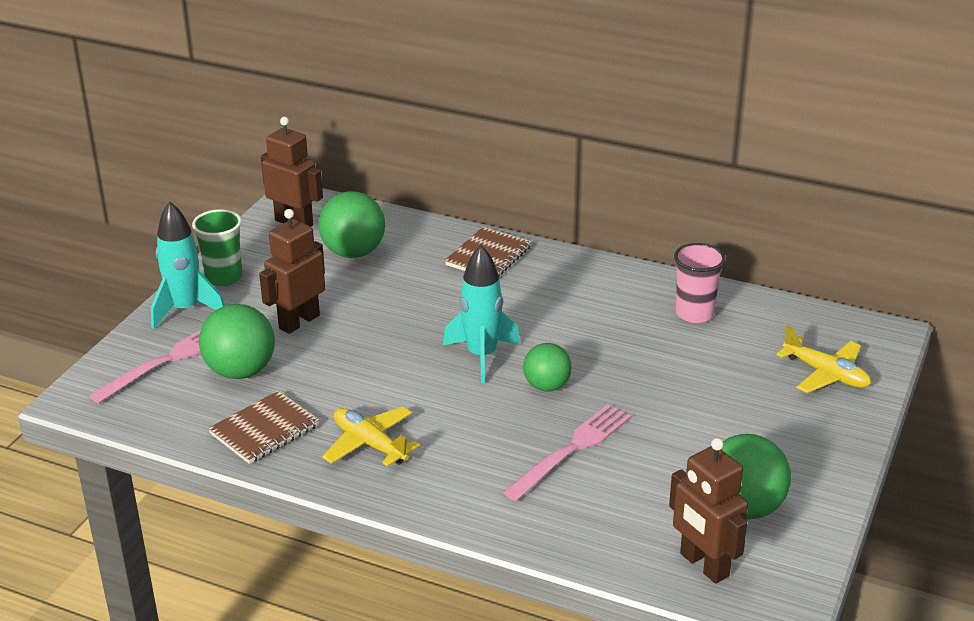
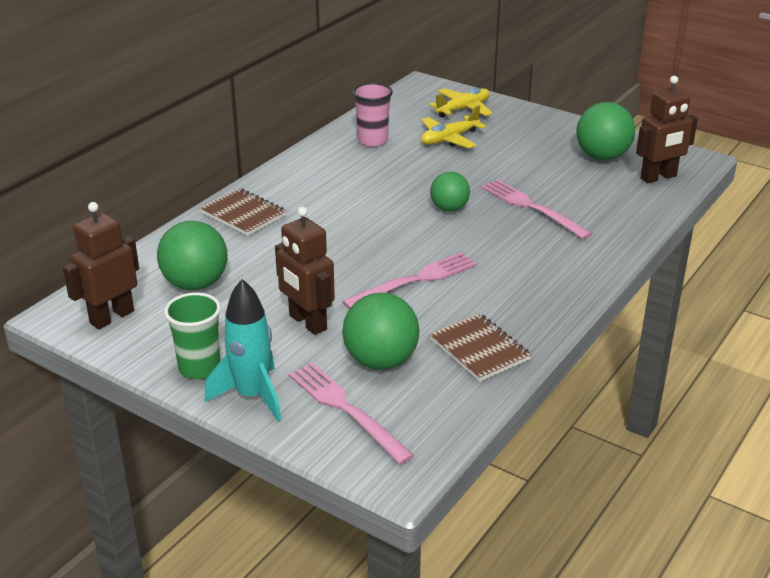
camera: 80 degrees left, 0 degrees up
yellow plane [322,406,420,467] -> yellow plane moved to [421,105,486,148]
turquoise rocket [443,245,520,383] -> none
none -> pink fork [342,252,477,309]

